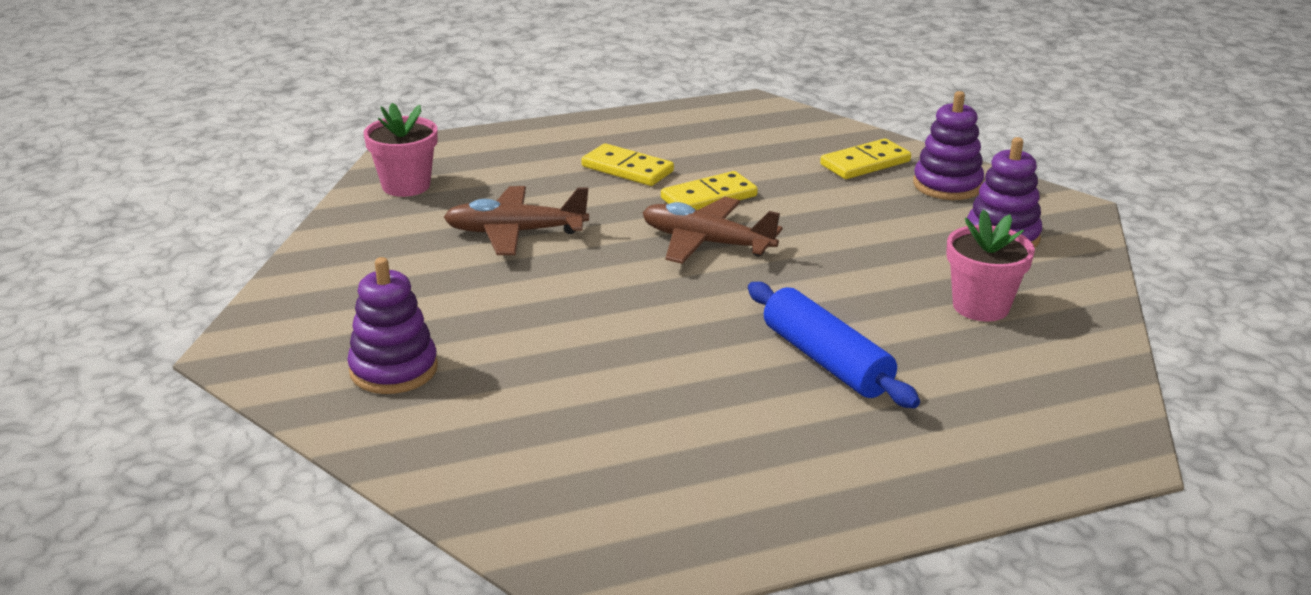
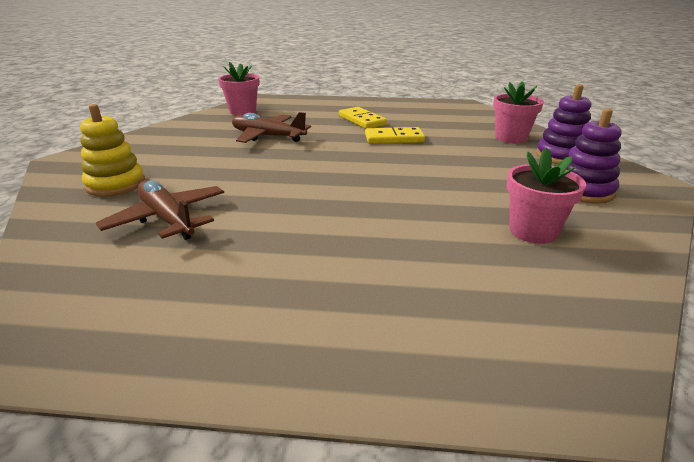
camera: 25 degrees right, 0 degrees up
purple stacking toy [347,257,438,394] -> yellow stacking toy [80,104,145,197]
brown plane [643,197,782,264] -> brown plane moved to [96,180,224,240]
blue rolling pin [748,282,920,408] -> none
yellow domino [820,138,911,179] -> pink flower pot [493,81,544,143]

